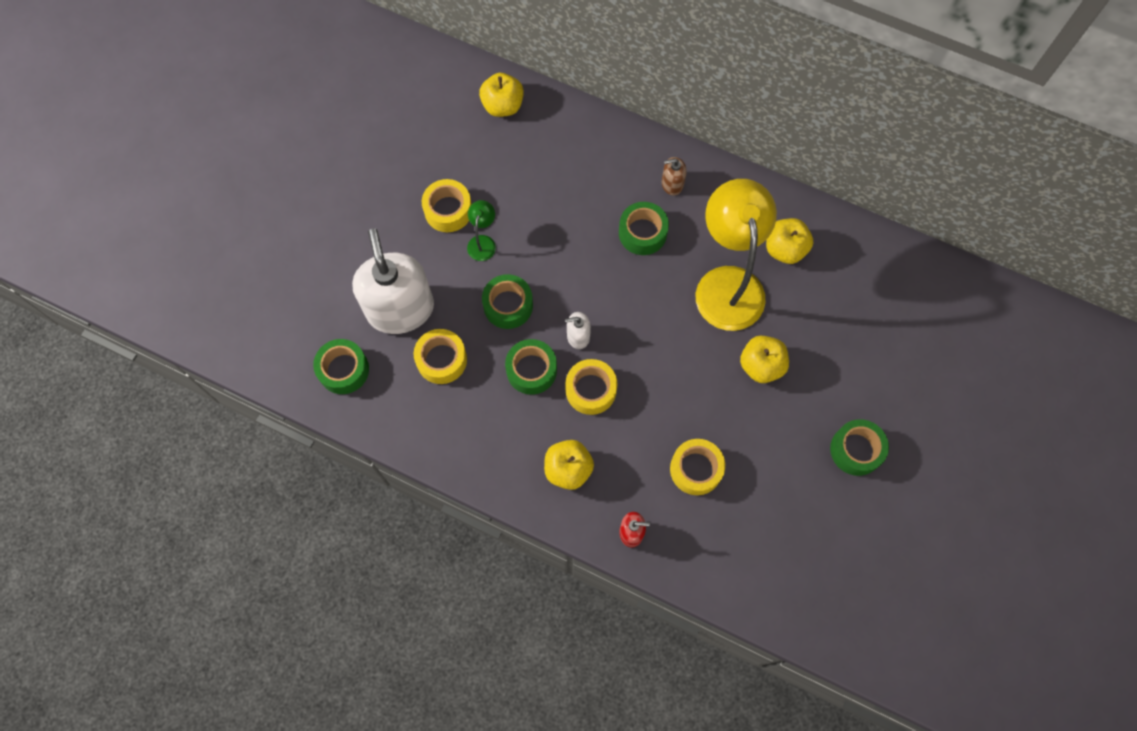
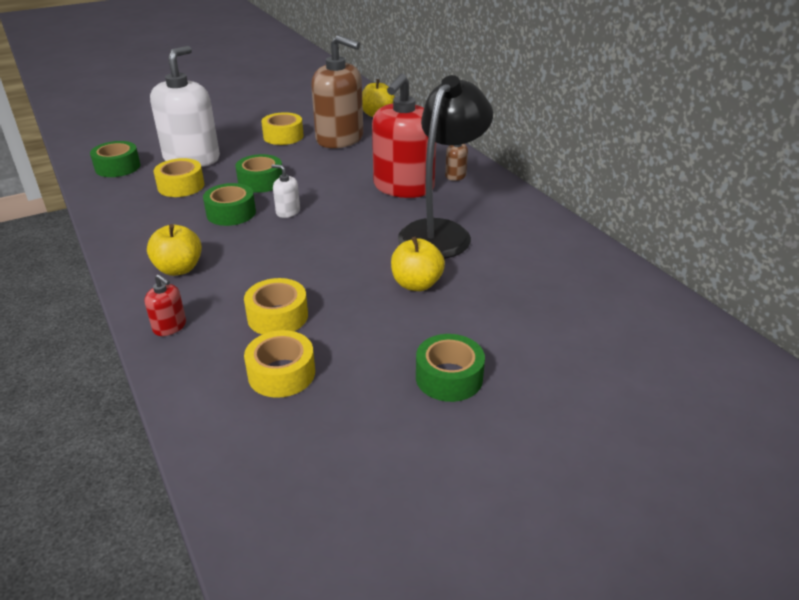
camera: 35 degrees right, 35 degrees down
green lamp [467,200,496,261] -> none
yellow tape [566,359,617,415] -> yellow tape moved to [244,330,315,398]
green tape [619,202,669,255] -> red soap dispenser [372,73,436,198]
yellow lamp [696,179,777,331] -> black lamp [398,75,493,259]
yellow apple [766,218,813,264] -> none
none -> brown soap dispenser [311,35,363,148]

